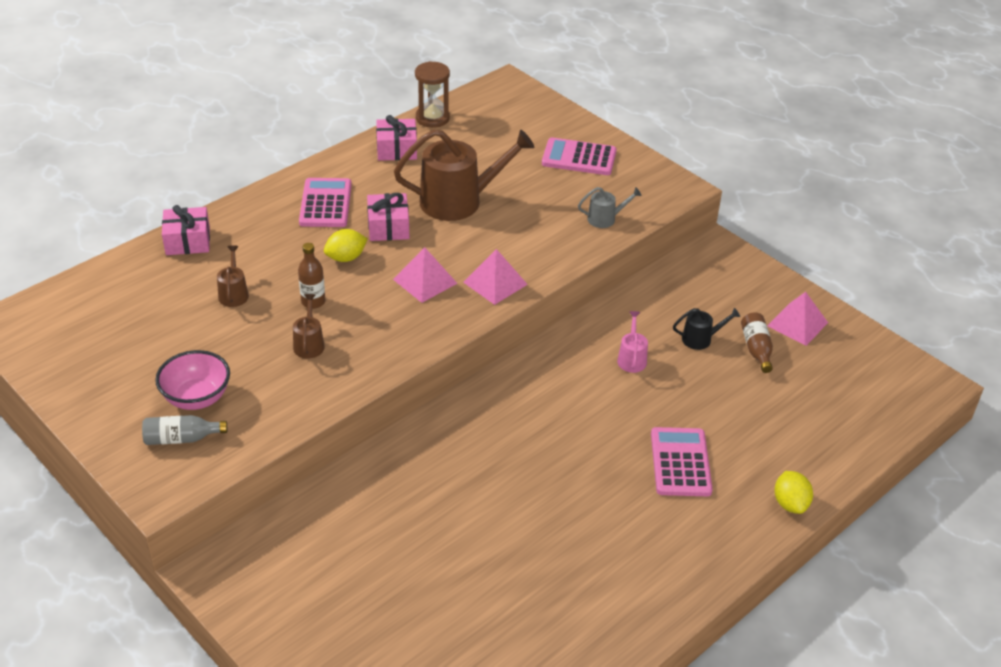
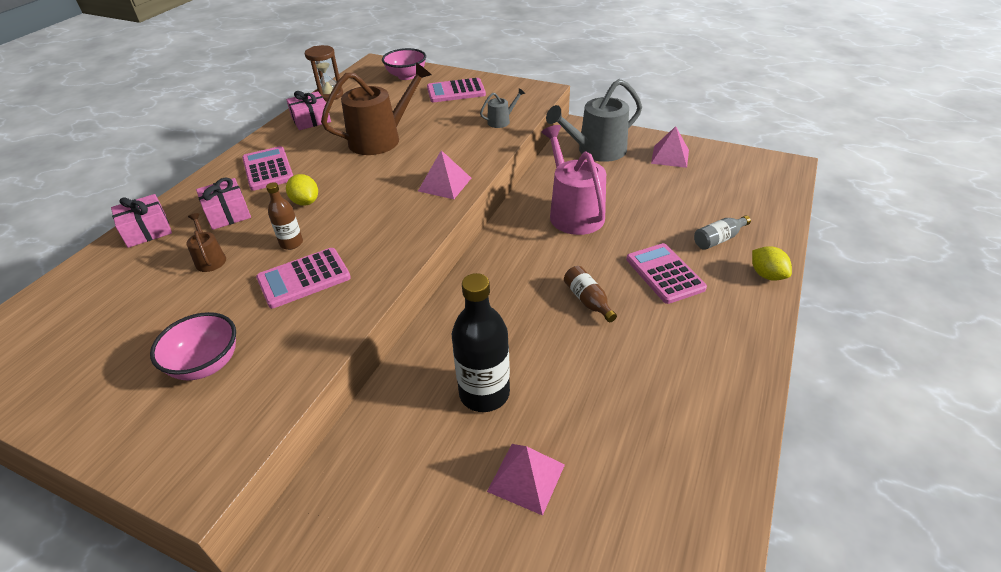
camera: 20 degrees left, 0 degrees up
grey bottle [142,415,227,445] -> grey bottle moved to [694,215,751,250]
brown watering can [293,294,325,359] -> pink calculator [256,248,351,308]
yellow lemon [324,229,368,262] -> yellow lemon turned 75 degrees counterclockwise [286,174,318,206]
pink gift [367,193,409,241] -> pink gift moved to [196,177,251,230]
pink pyramid [393,247,458,303] -> pink pyramid moved to [487,444,565,516]
pink watering can [617,311,648,373] -> pink watering can [541,125,606,235], size x2.20
black watering can [673,308,740,350] -> none
brown bottle [741,313,773,373] -> brown bottle moved to [564,266,617,322]
none -> pink bowl [382,48,426,80]
none -> black bottle [452,273,510,412]
none -> grey watering can [546,79,642,162]

